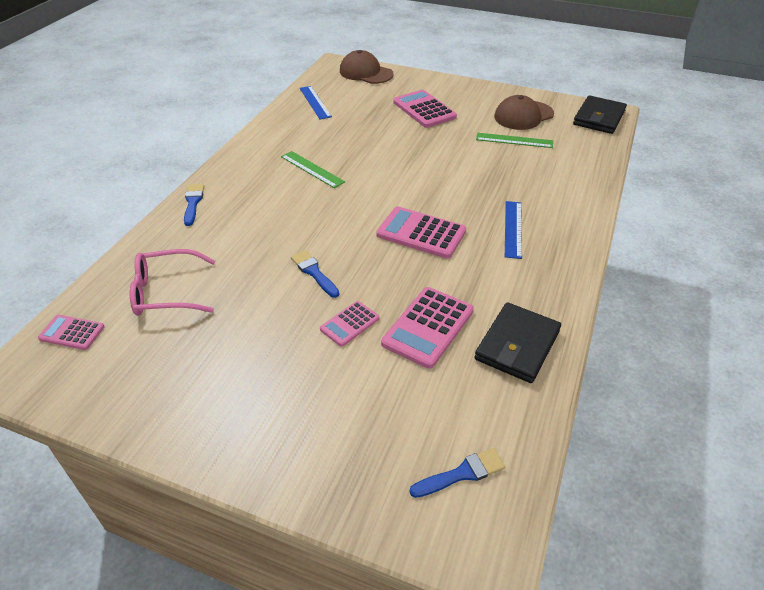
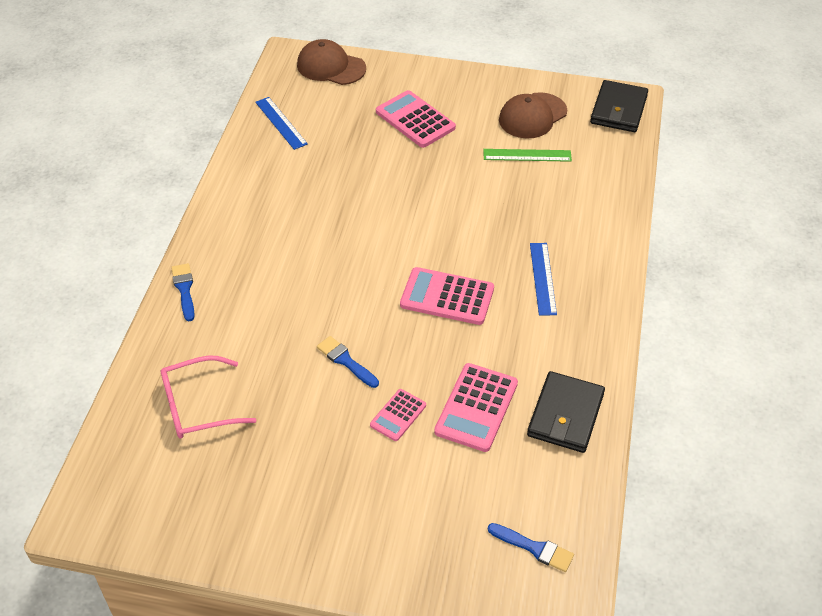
camera: 10 degrees left, 5 degrees up
pink calculator [38,315,104,350] -> none
green ruler [281,151,345,188] -> none
blue brush [409,448,505,498] -> blue brush turned 60 degrees clockwise [488,523,574,572]

